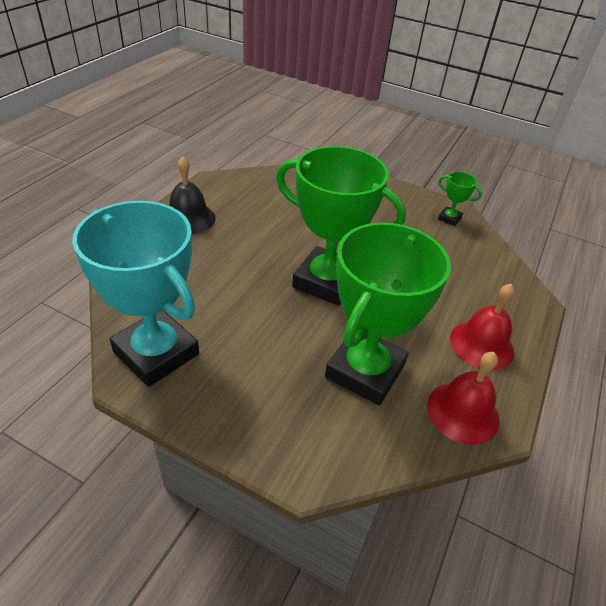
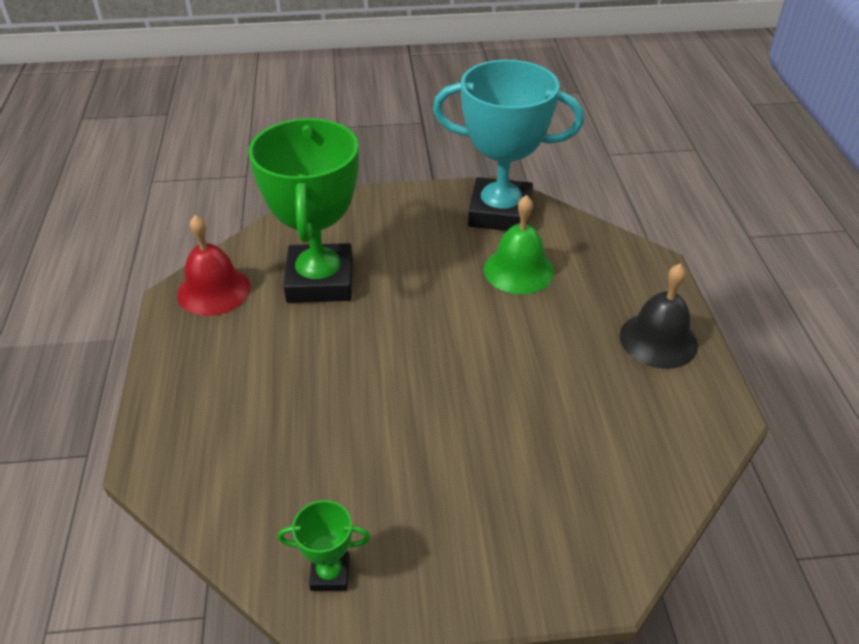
camera: 150 degrees right, 0 degrees up
green trophy [276,146,406,306] -> none
red bell [450,284,515,370] -> none
none -> green bell [484,195,554,294]

